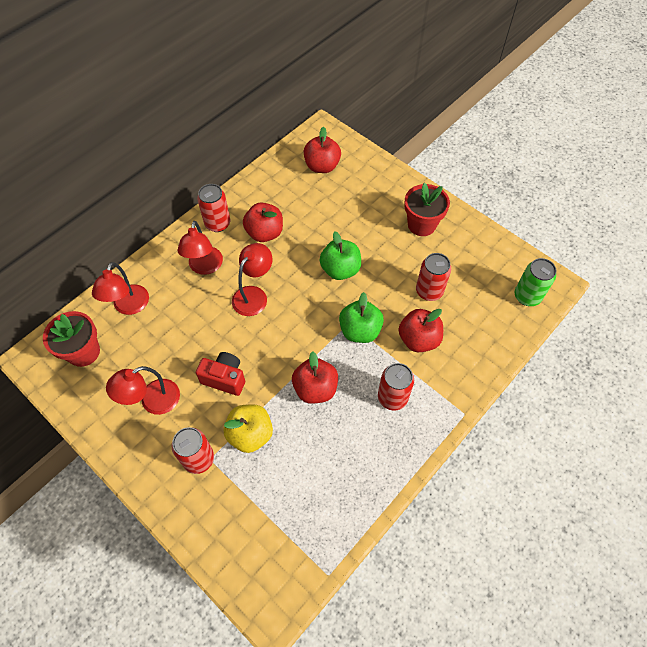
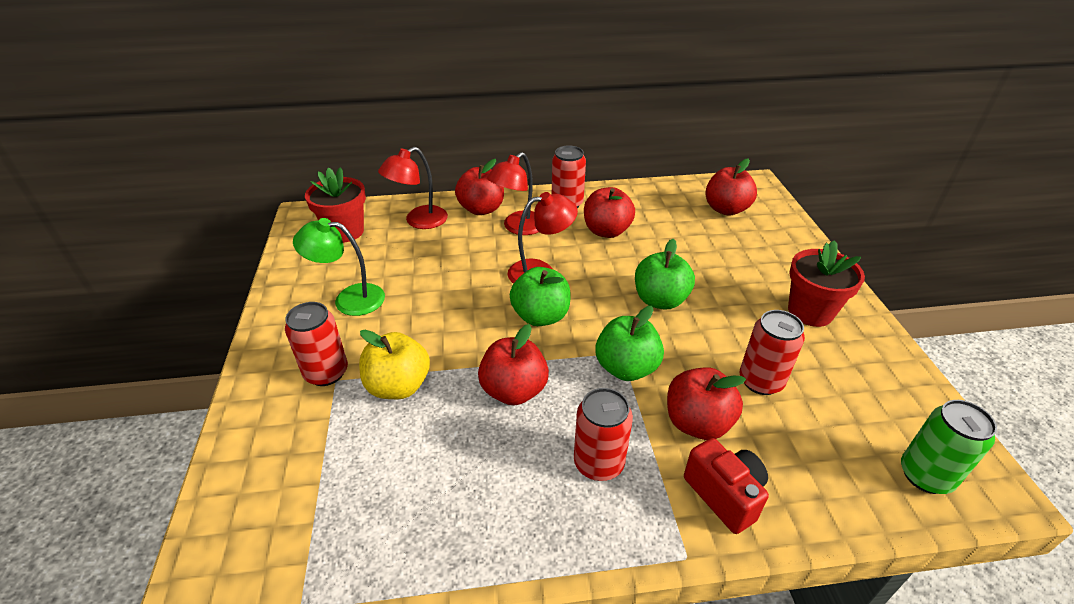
camera: 40 degrees right, 20 degrees down
red lamp [106,366,180,415] -> green lamp [293,218,385,316]
red camera [196,352,245,396] -> red camera moved to [684,438,769,534]
none -> red apple [455,159,504,215]
none -> green apple [510,267,571,326]

